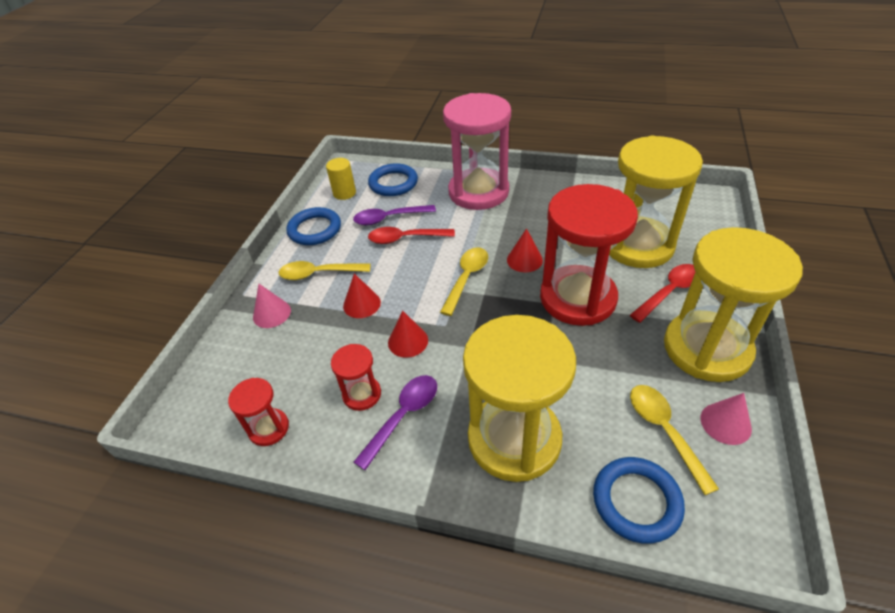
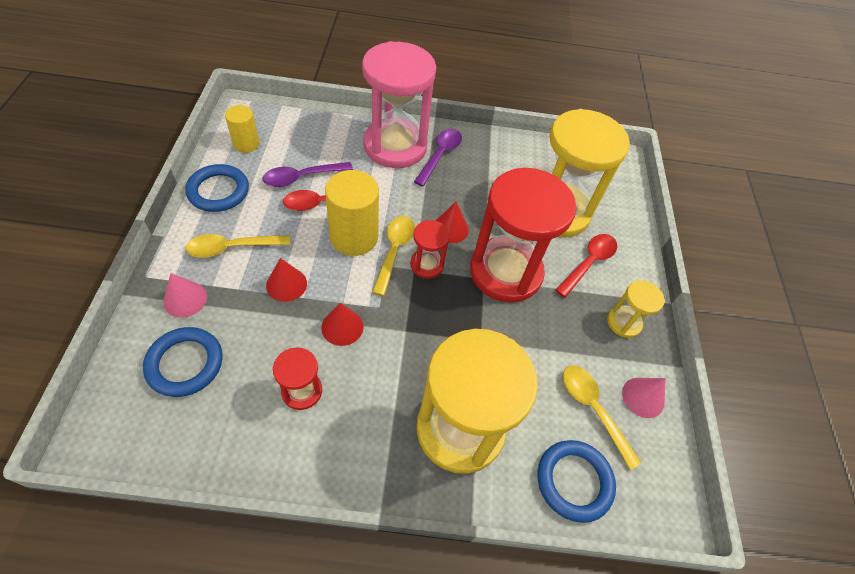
camera: 20 degrees left, 10 degrees up
red hourglass [228,378,289,446] -> red hourglass moved to [410,220,450,279]
purple spoon [354,375,437,470] -> purple spoon moved to [414,129,462,186]
blue ring [368,163,418,196] -> blue ring moved to [143,327,223,397]
yellow hourglass [664,227,803,382] -> yellow hourglass [607,280,664,338], size x0.46
none -> yellow cylinder [325,170,379,256]

